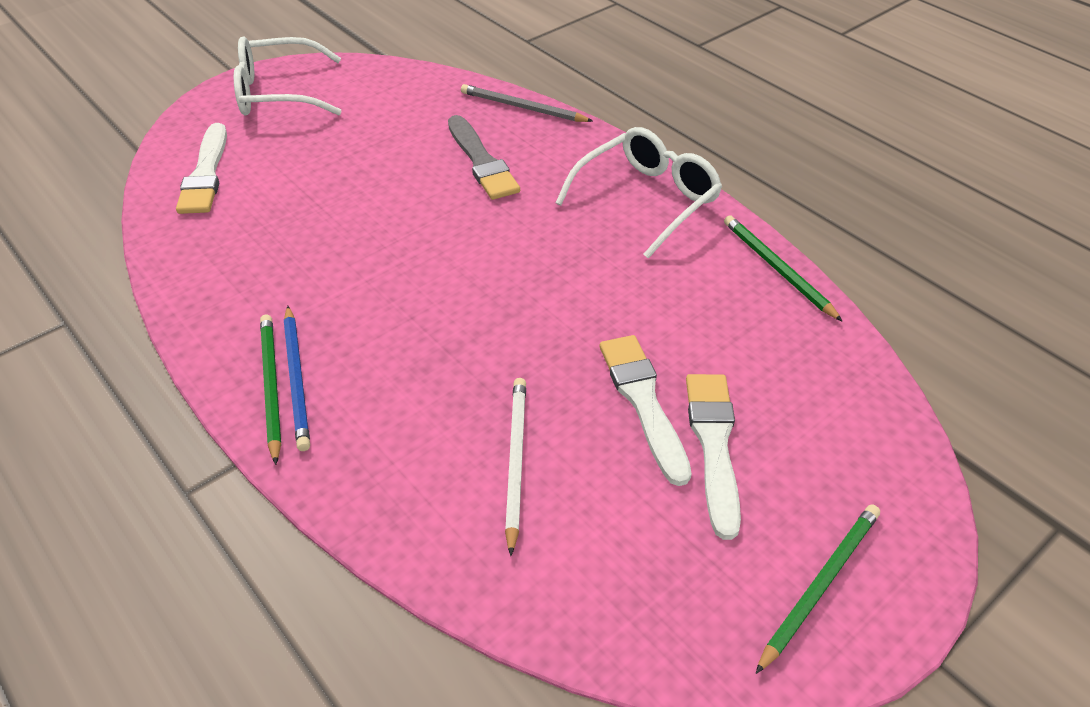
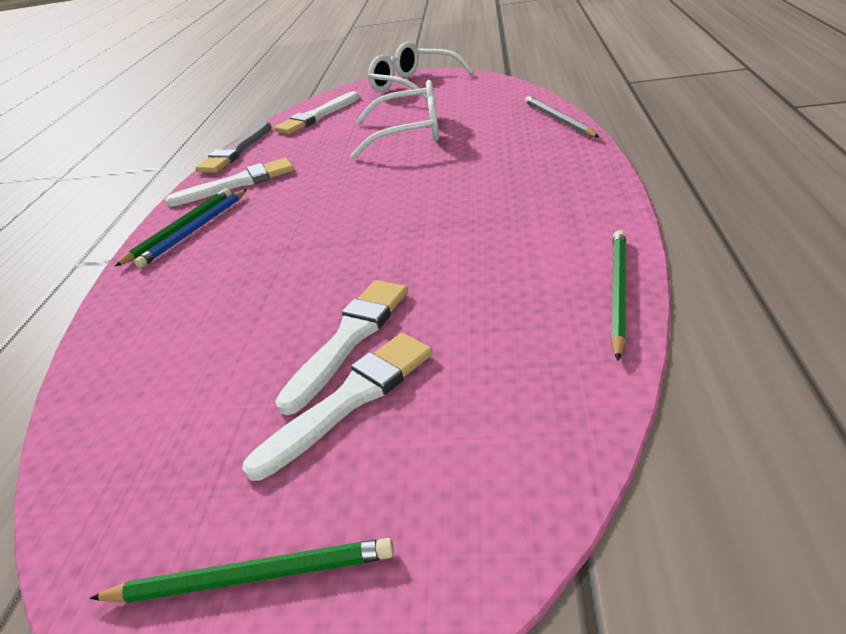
camera: 50 degrees right, 10 degrees down
grey brush [448,115,520,200] -> grey brush moved to [195,121,271,173]
white pencil [505,378,526,556] -> none
white glasses [556,127,722,259] -> white glasses moved to [351,80,439,159]
none -> white brush [165,158,294,207]

